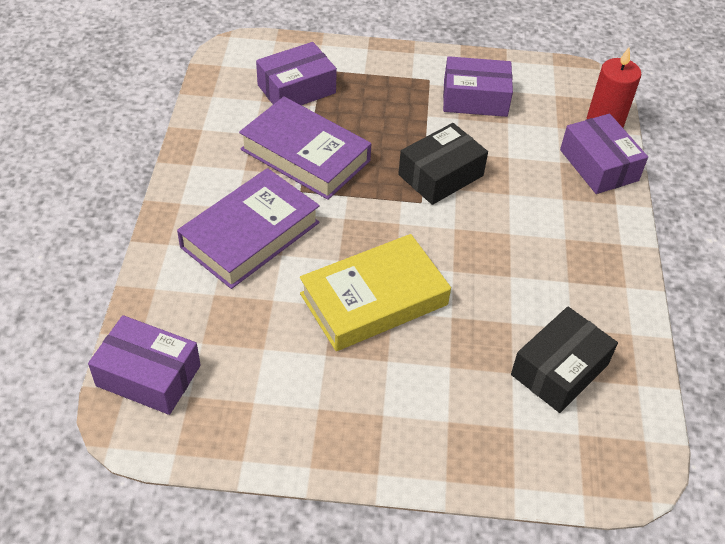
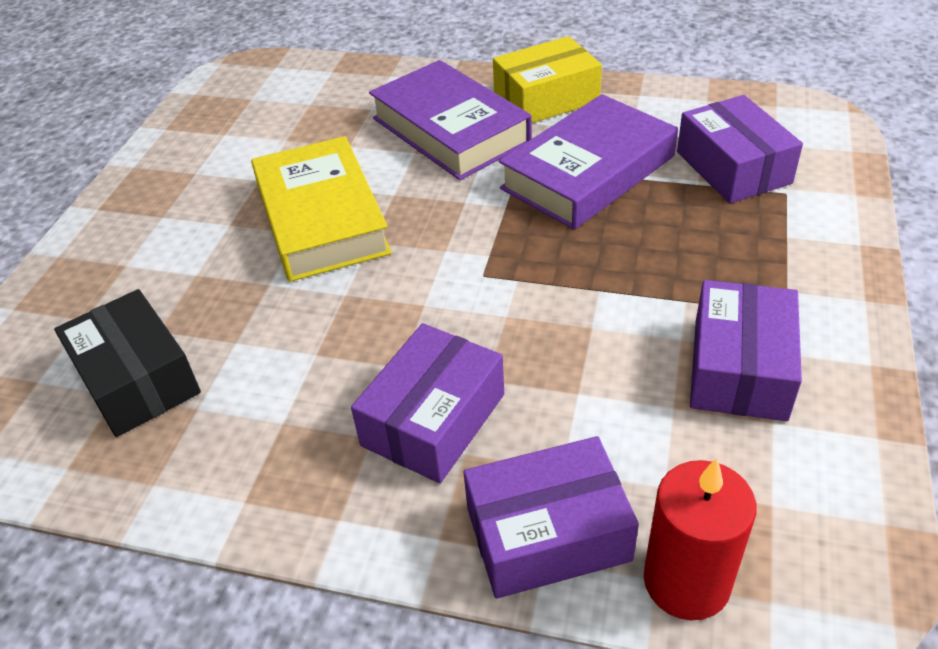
camera: 105 degrees right, 5 degrees down
purple box [88,315,201,415] -> purple box moved to [351,323,504,483]
black box [398,123,488,205] -> none
none -> yellow box [493,36,602,123]

